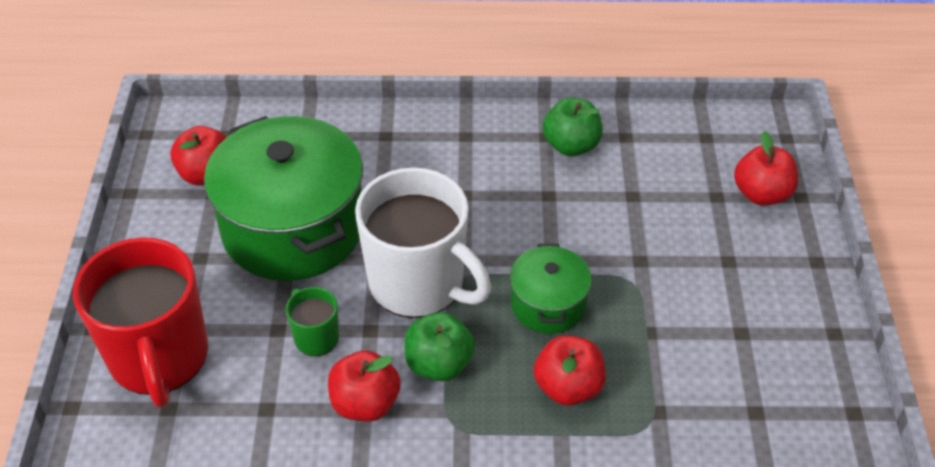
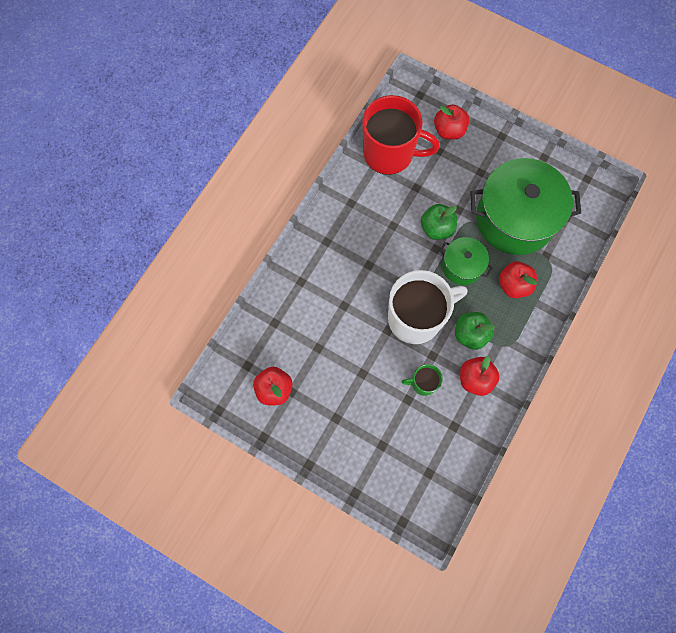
camera: 60 degrees left, 25 degrees up
red mug [73,237,208,408] -> red mug moved to [362,95,440,175]
green pot [204,116,363,281] -> green pot moved to [470,158,581,255]
green apple [542,98,603,156] -> green apple moved to [421,204,457,240]

